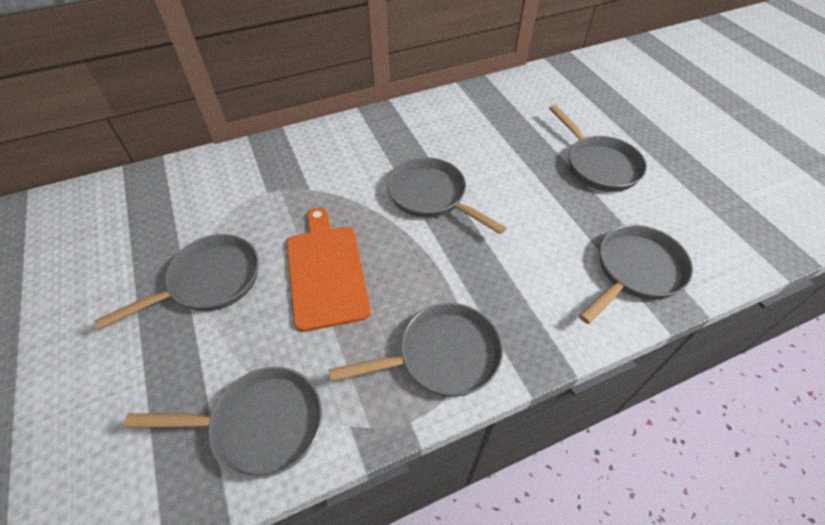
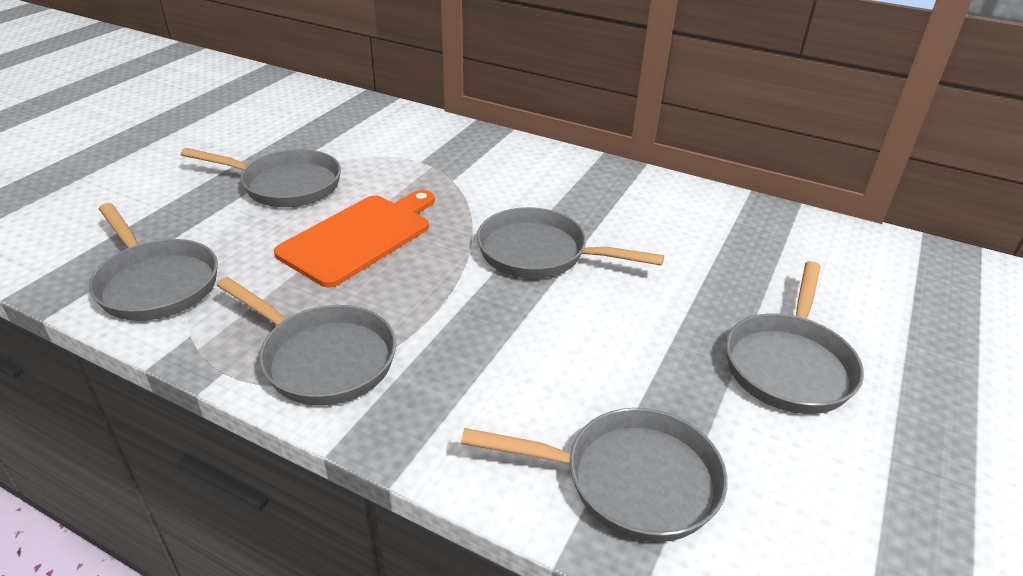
camera: 50 degrees right, 15 degrees down
grey pan [387,157,506,234] -> grey pan turned 75 degrees counterclockwise [477,207,664,279]

